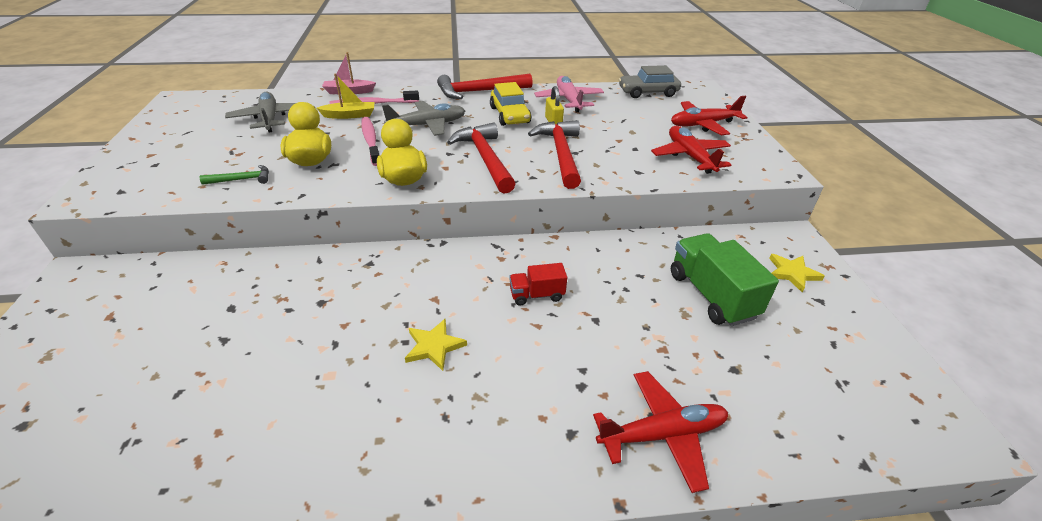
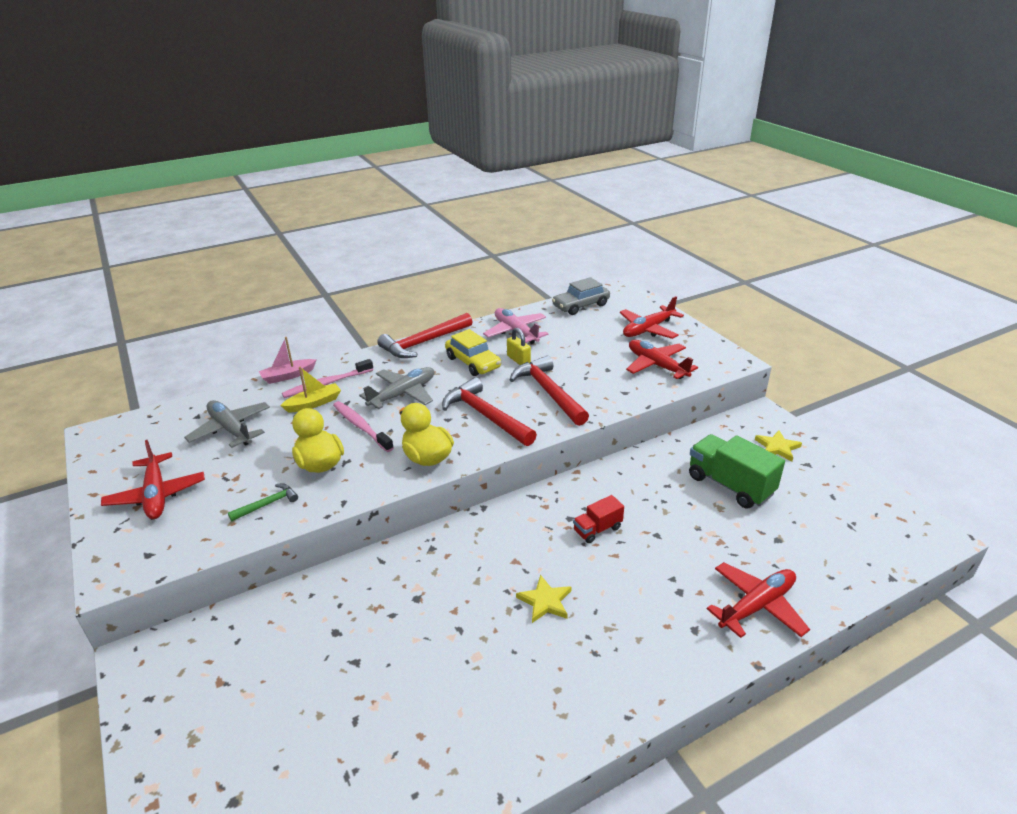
camera: 20 degrees left, 5 degrees down
none -> red plane [101,440,205,519]

